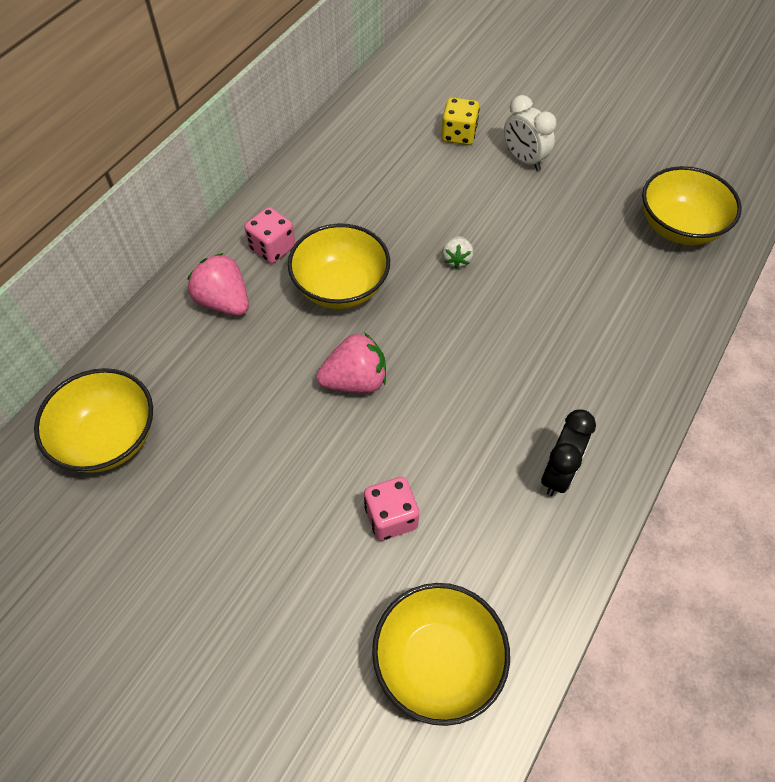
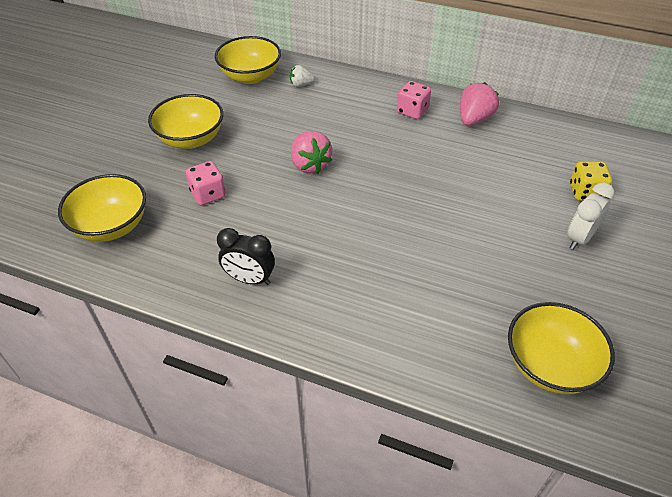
camera: 80 degrees right, 10 degrees down
pink strawberry [187,253,249,316] -> pink strawberry moved to [460,82,499,126]
yellow bowl [288,224,390,309] -> yellow bowl moved to [148,94,223,149]
white strawberry [442,236,474,269] -> white strawberry moved to [290,65,315,87]

